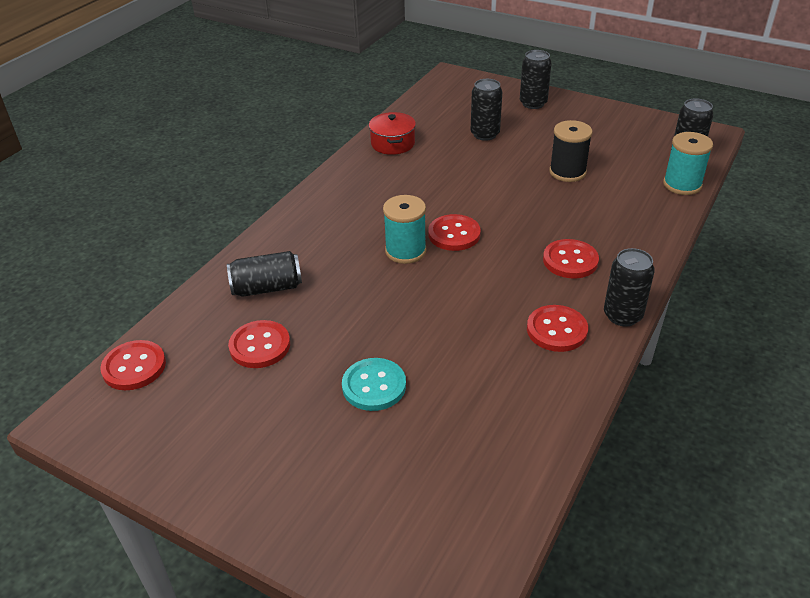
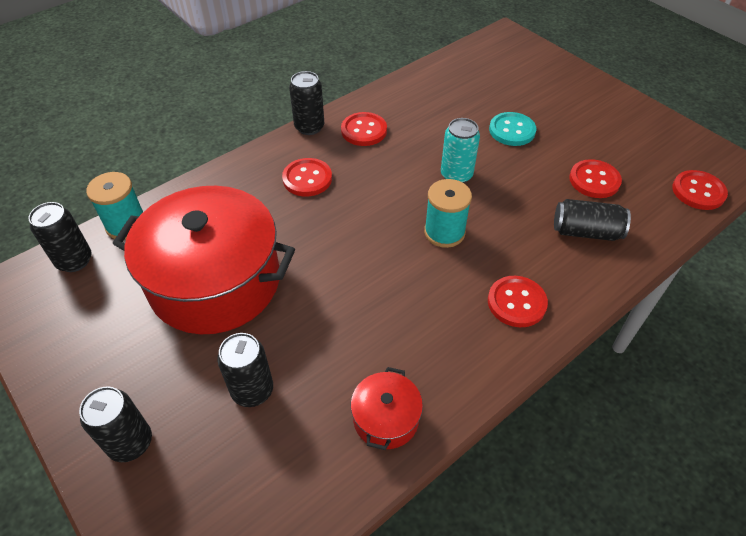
camera: 160 degrees left, 10 degrees up
red button [428,214,481,251] -> red button moved to [488,276,548,327]
black spool [549,120,592,182] -> red pot [113,186,295,334]
none -> turquoise can [441,118,480,183]

